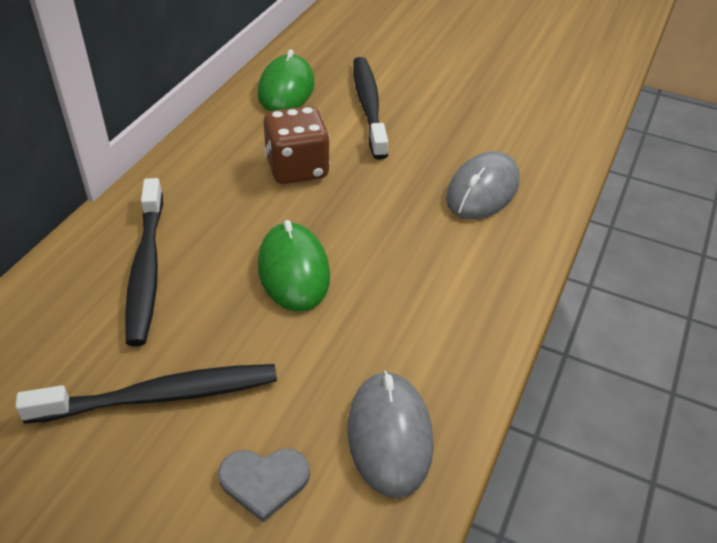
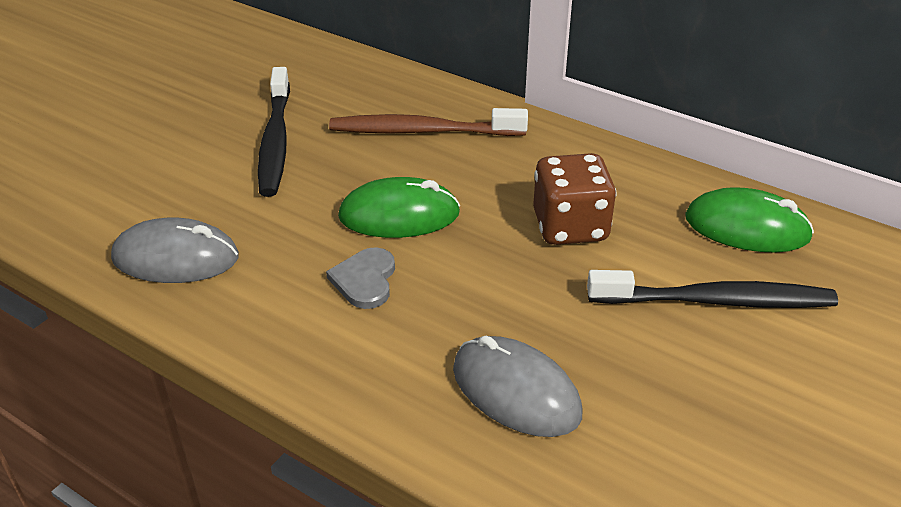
camera: 100 degrees right, 5 degrees down
black toothbrush [125,178,163,346] -> brown toothbrush [329,108,528,136]
grey heart [218,448,310,522] -> grey heart moved to [326,247,395,309]

